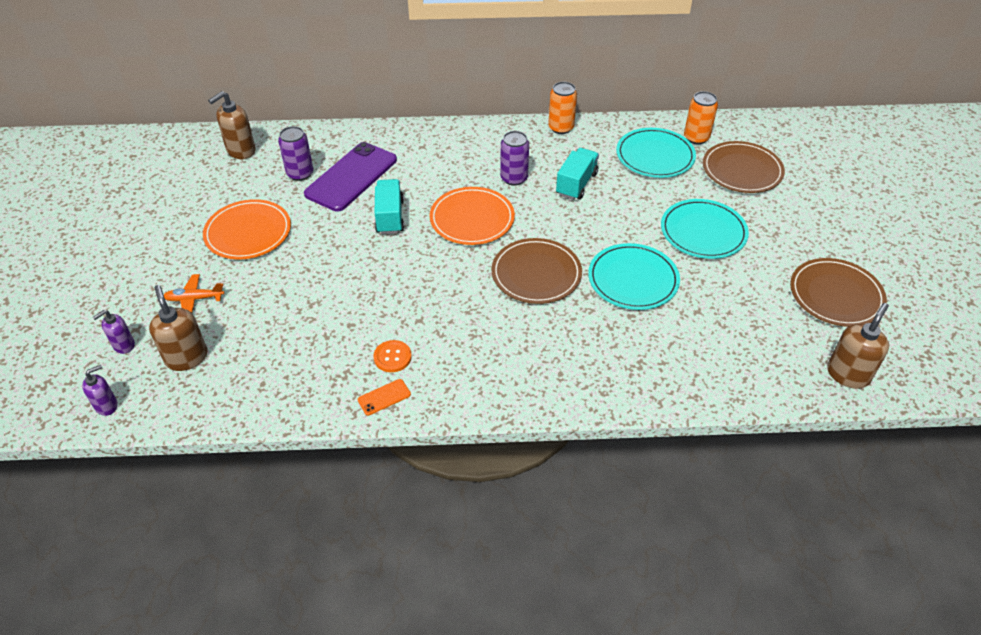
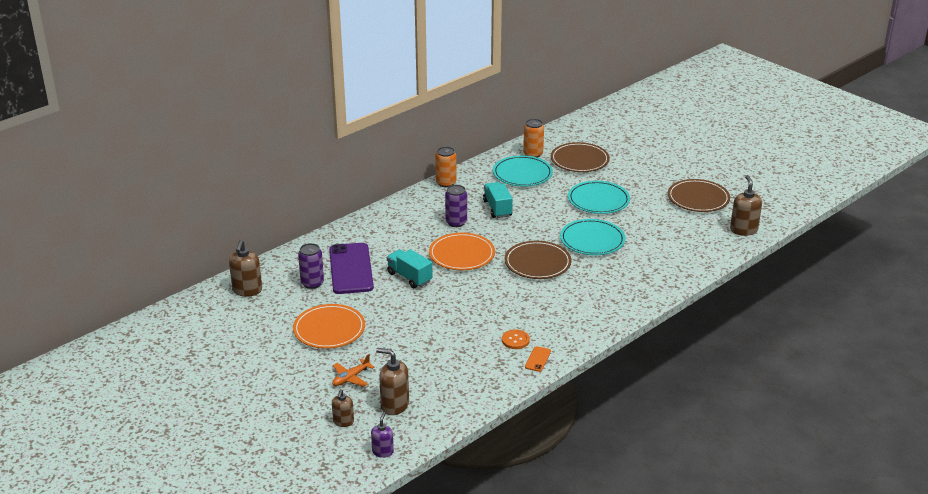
camera: 40 degrees left, 15 degrees down
purple soap dispenser [93,310,135,354] -> brown soap dispenser [332,389,354,427]

